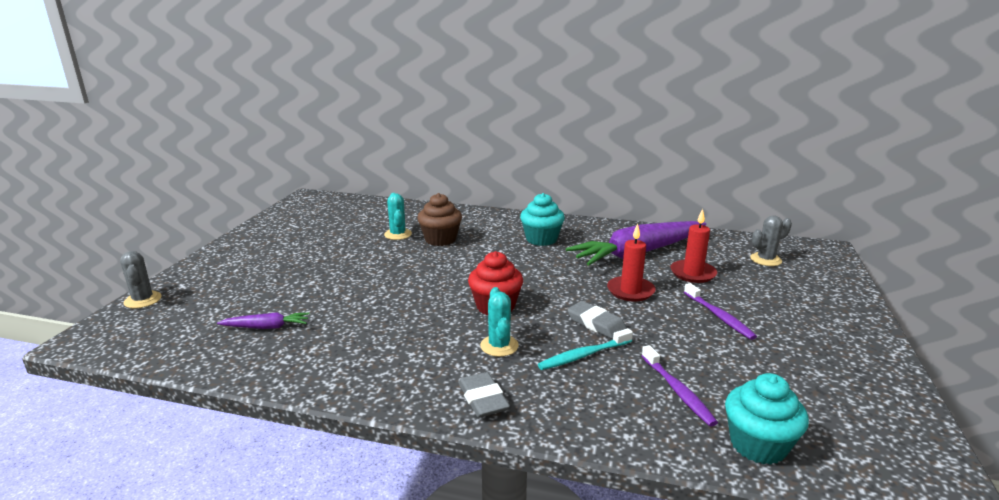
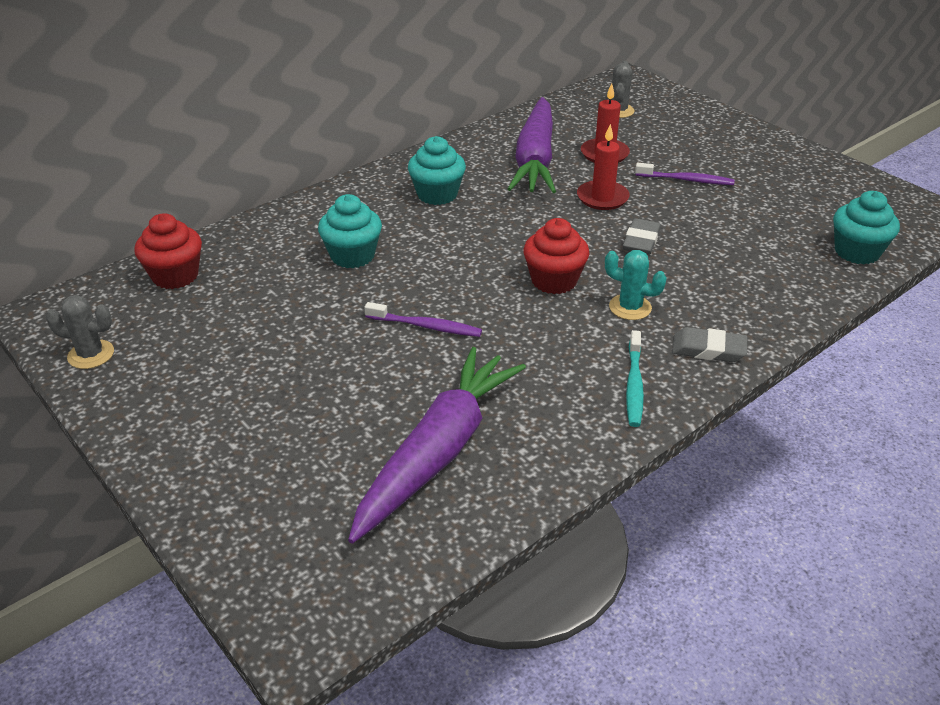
camera: 55 degrees left, 15 degrees up
grey cactus [120,251,162,308] -> grey cactus moved to [46,295,114,369]
purple carrot [217,312,309,329] -> purple carrot [348,347,526,543], size x2.34
turquoise cactus [384,193,412,240] -> none
brown cupcake [417,193,462,246] -> turquoise cupcake [318,194,382,268]
turquoise toothbrush [538,328,633,370] -> turquoise toothbrush moved to [626,330,644,427]
grey eraser [567,301,627,339] -> grey eraser turned 60 degrees counterclockwise [623,218,661,255]
purple toothbrush [642,345,718,427] -> purple toothbrush moved to [364,302,482,337]
none -> red cupcake [134,213,202,289]

